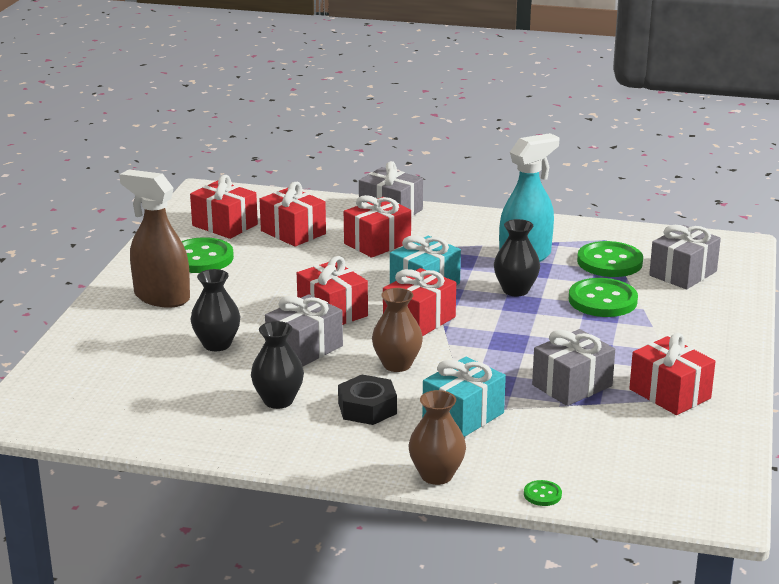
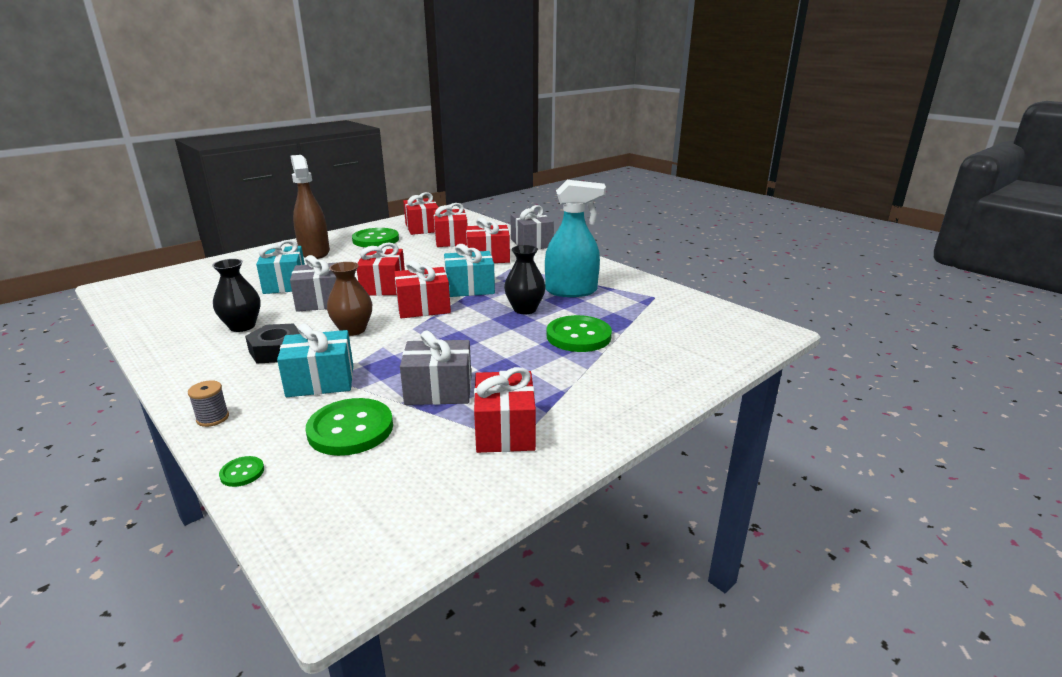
camera: 35 degrees right, 0 degrees up
black vase [190,269,240,351] -> turquoise gift [256,240,305,294]
brown vase [408,390,466,485] -> grey spool [188,380,229,427]
green button [577,241,643,277] -> green button moved to [306,398,393,456]
grey gift [649,225,721,289] -> none

